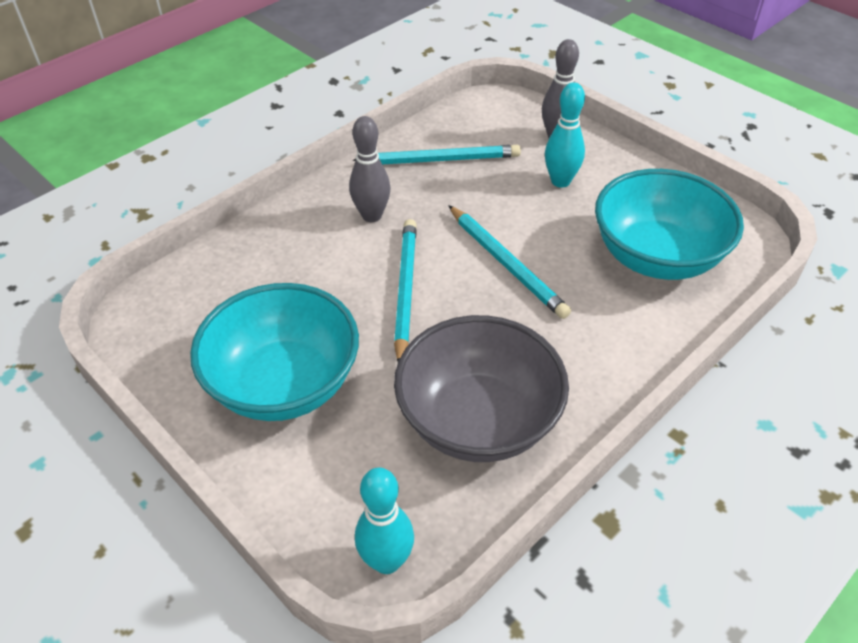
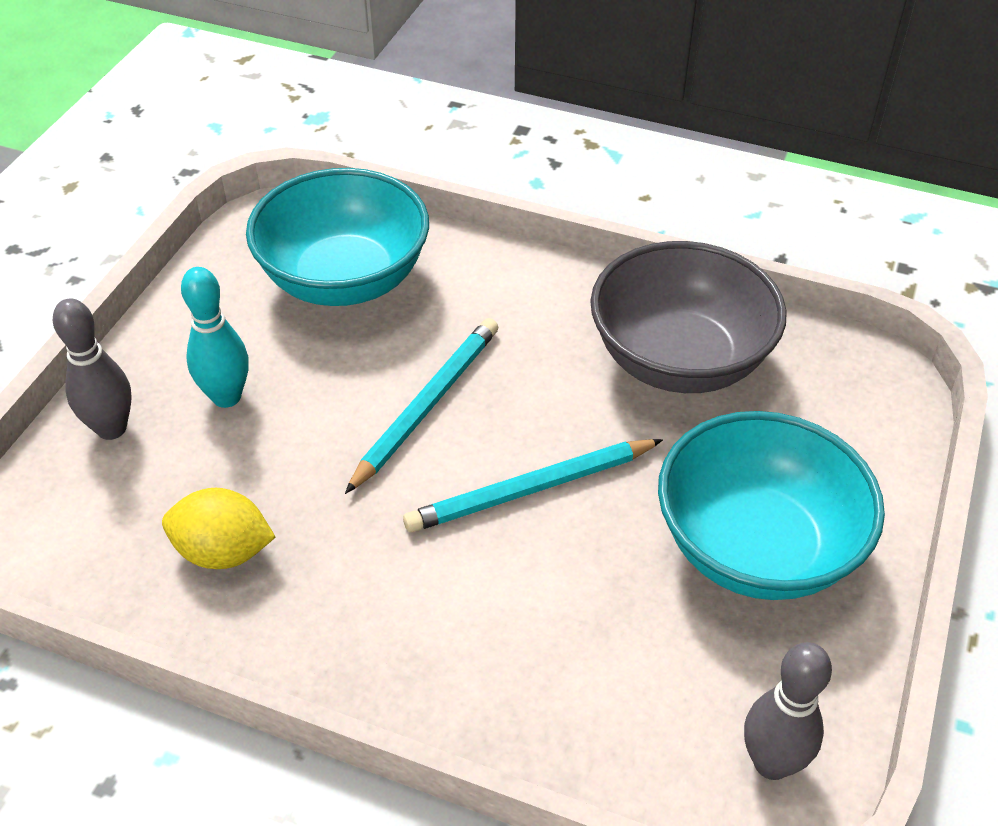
camera: 115 degrees left, 0 degrees up
grey bowling pin [349,116,391,222] -> grey bowling pin moved to [744,642,832,780]
turquoise pencil [352,145,521,164] -> yellow lemon [162,488,275,569]
turquoise bowling pin [355,467,414,574] -> none

